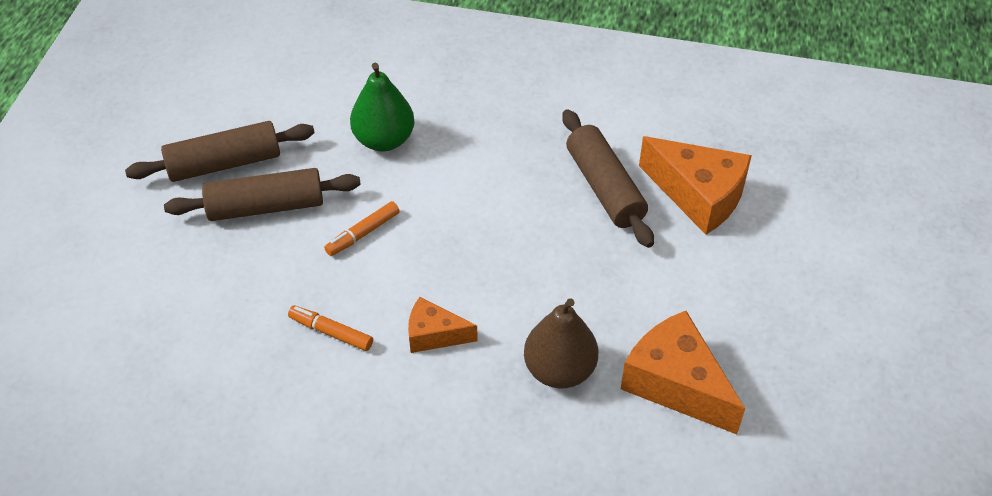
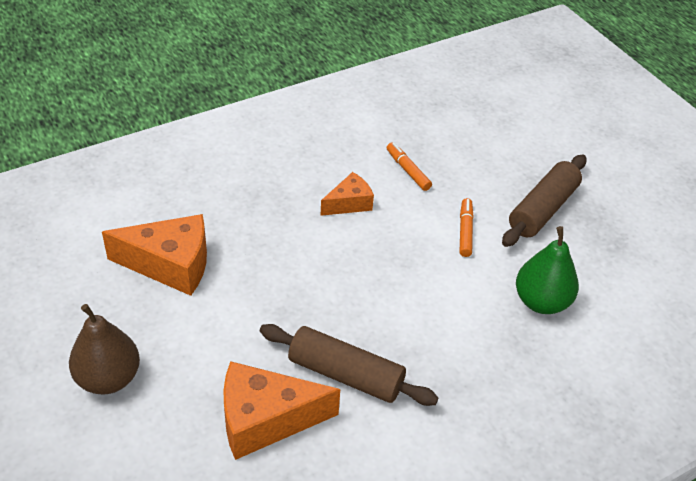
camera: 135 degrees right, 5 degrees down
brown rolling pin [125,121,315,182] -> none
orange marker [288,305,373,351] -> orange marker turned 105 degrees counterclockwise [386,143,432,191]
brown pear [524,298,599,388] -> brown pear moved to [69,304,140,395]

